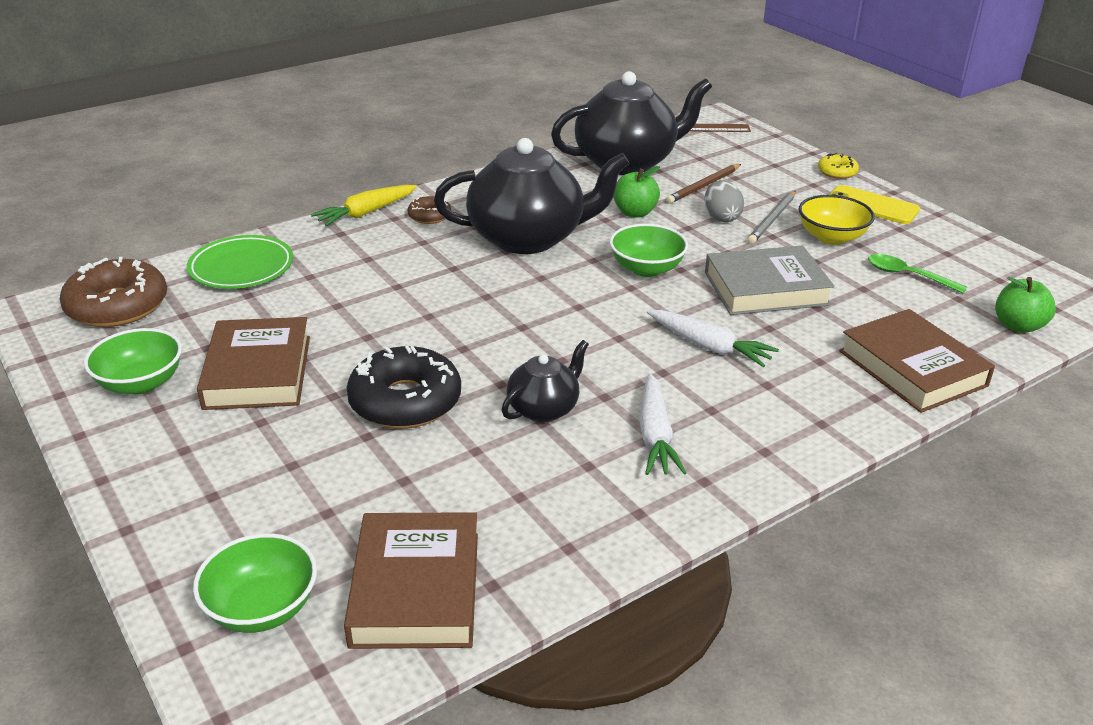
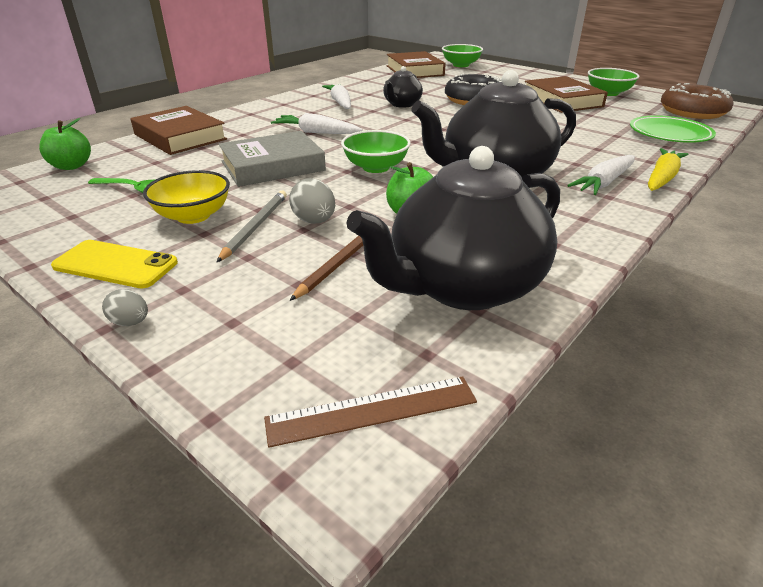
camera: 165 degrees right, 0 degrees up
brown donut [407,196,451,224] -> white carrot [567,155,635,195]
yellow donut [818,153,859,179] -> grey egg [102,289,148,326]

